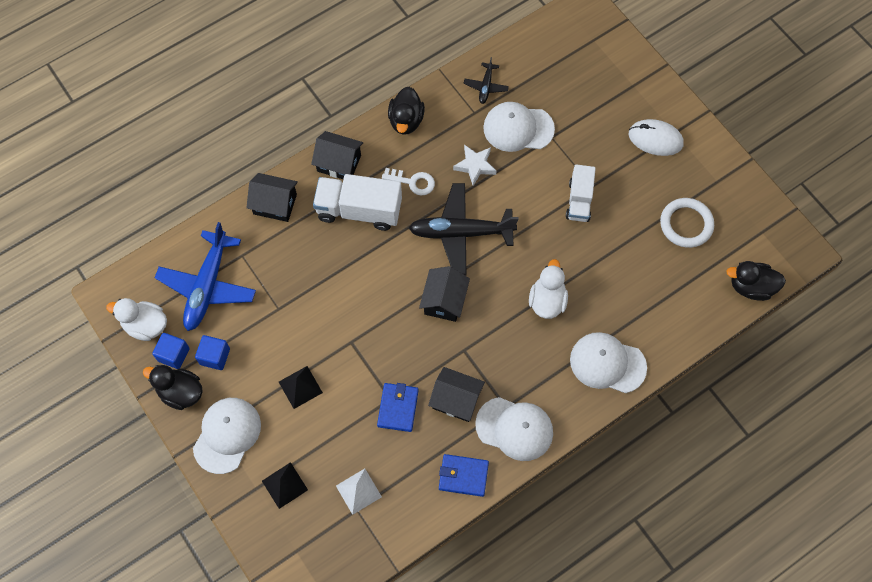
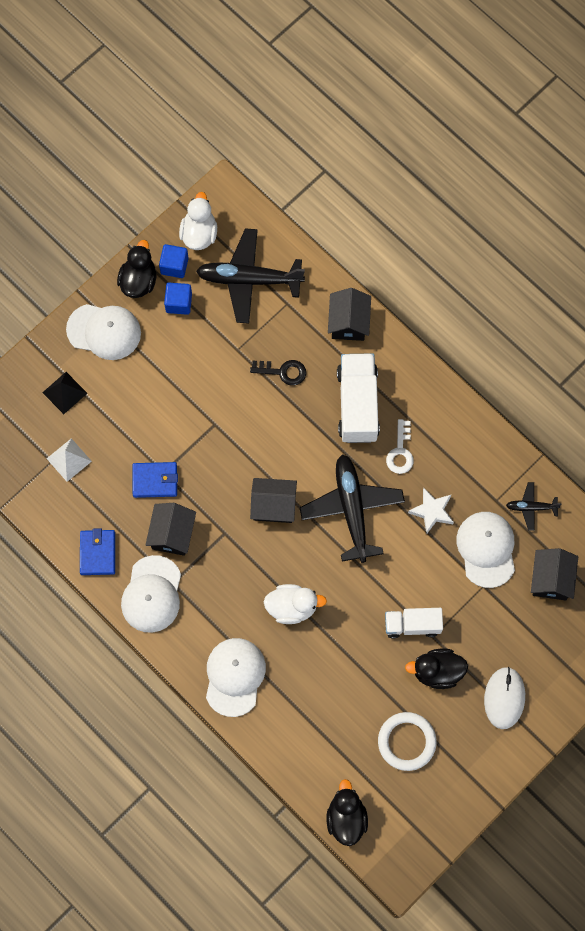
camera: 80 degrees right, 5 degrees up
blue plane [155,222,256,331] -> black plane [196,228,305,324]
black pyramid [279,366,323,409] -> none
black house [311,131,363,179] -> black house moved to [531,548,578,601]
black duck [388,87,425,135] -> black duck moved to [405,648,468,689]
none -> black key [250,360,306,386]

